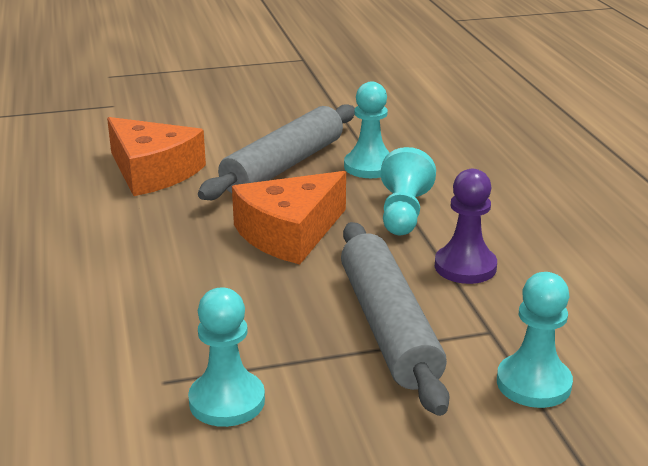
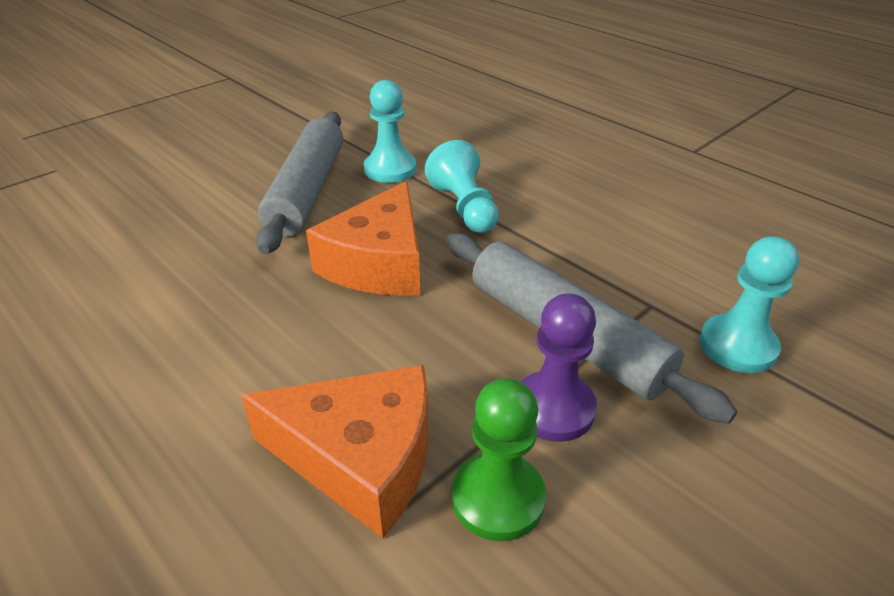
camera: 30 degrees left, 10 degrees up
orange cheese [107,117,206,196] -> orange cheese moved to [241,365,428,539]
turquoise pawn [188,288,265,427] -> green pawn [452,378,546,541]
purple pawn [435,169,497,284] -> purple pawn moved to [521,293,597,442]

